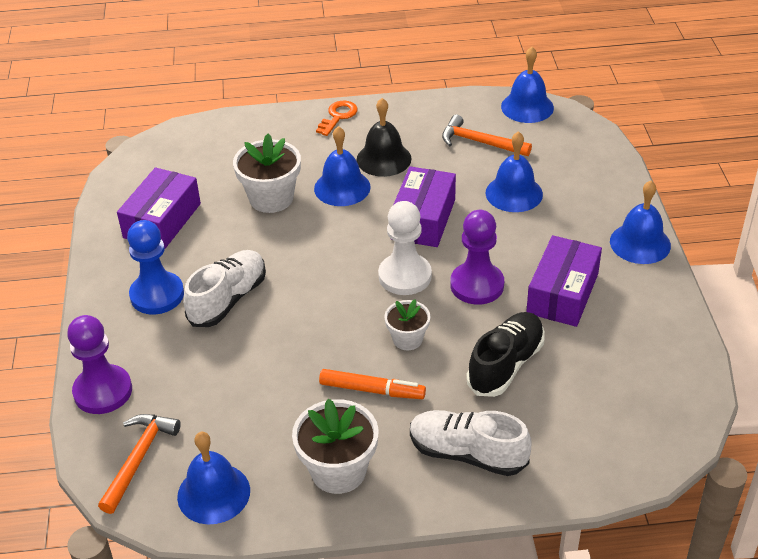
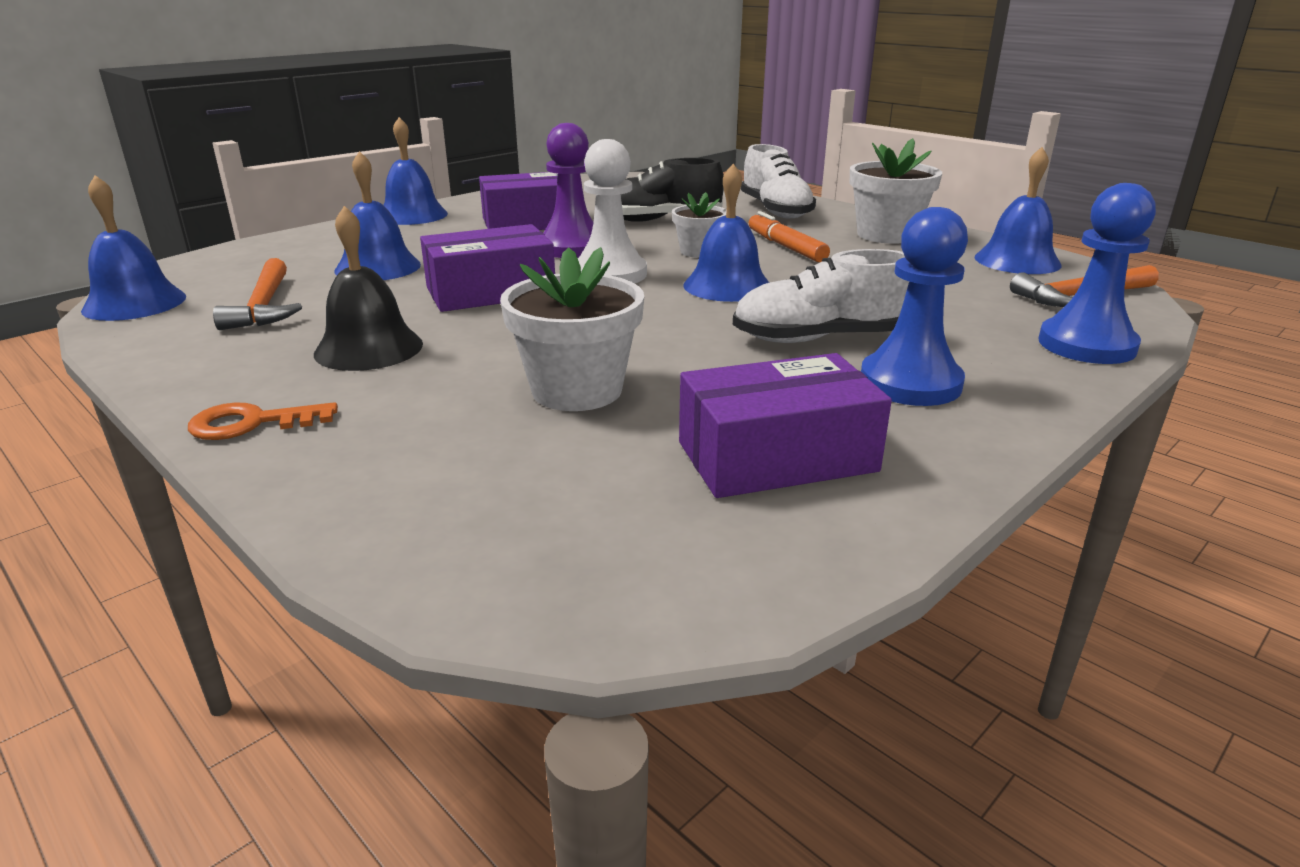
camera: 130 degrees left, 15 degrees down
purple pawn [67,315,132,414] -> blue pawn [1038,183,1156,364]
blue bell [314,126,371,206] -> blue bell moved to [683,164,769,302]

